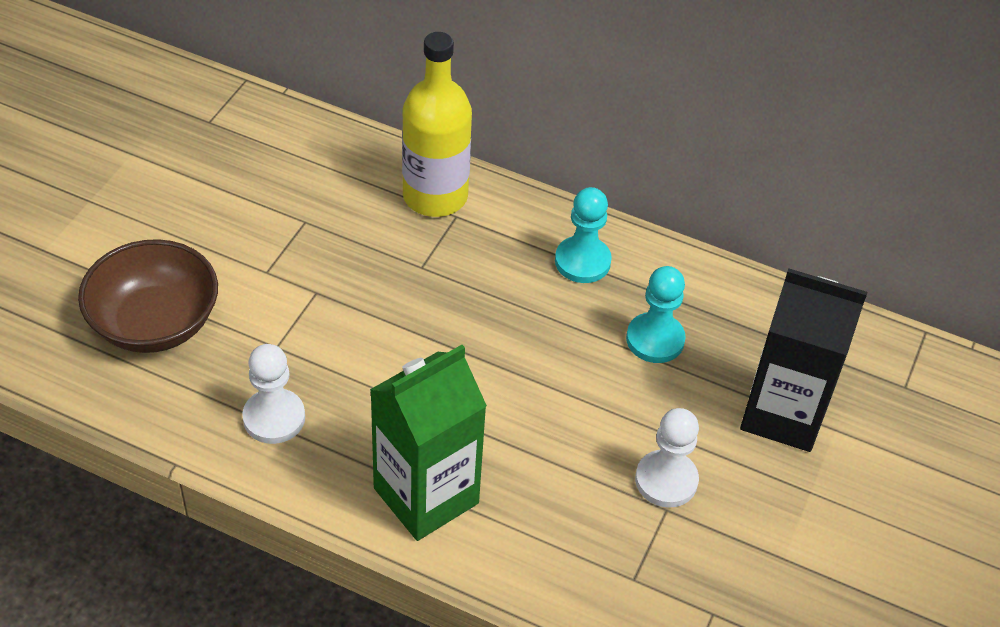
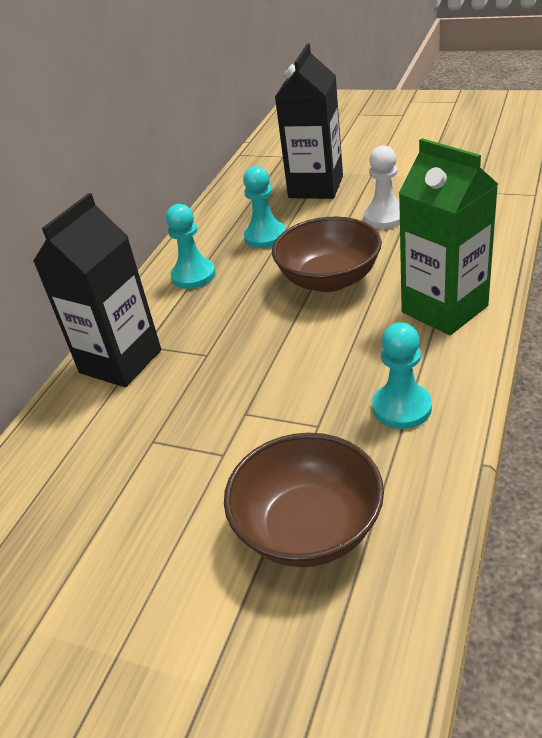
camera: 85 degrees left, 10 degrees down
white pawn [242,344,305,444] -> turquoise pawn [372,322,432,429]
yellow bottle [402,32,472,217] -> black carton [33,193,161,387]
none -> brown bowl [272,217,382,292]

